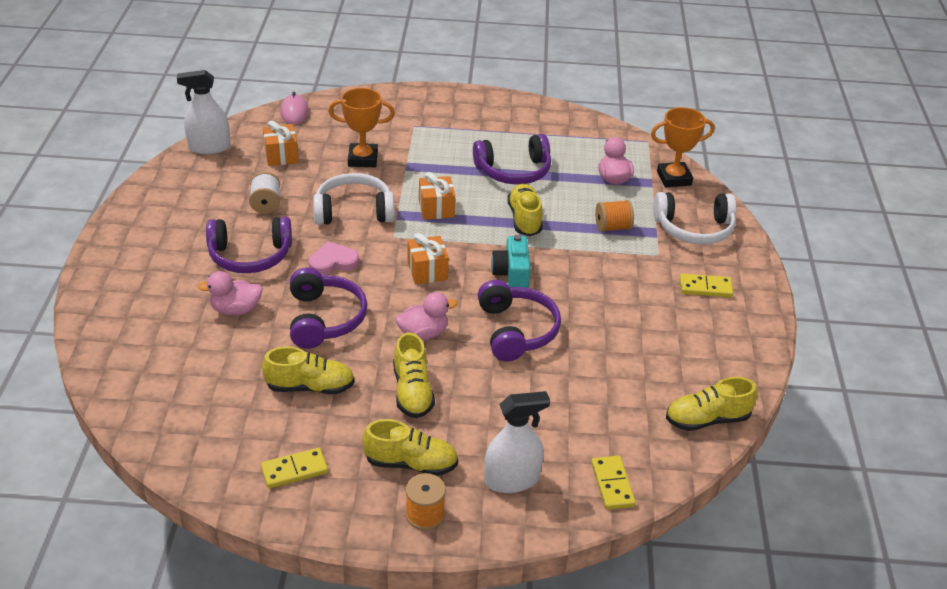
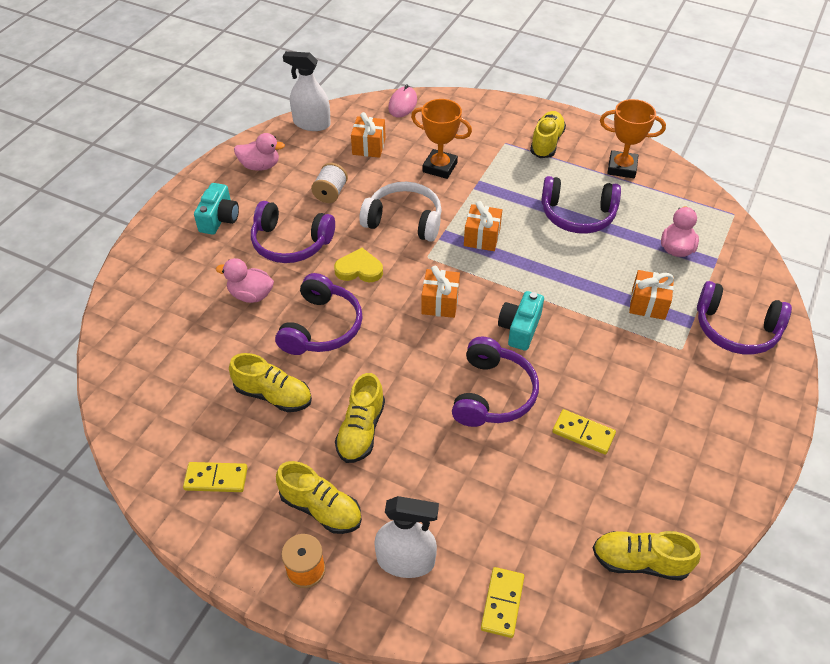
camera: 25 degrees right, 10 degrees up
pink heart [309,241,359,275] -> yellow heart [334,248,383,282]
pink duck [396,292,457,340] -> pink duck moved to [234,133,285,171]
yellow shoe [507,184,543,236] -> yellow shoe moved to [530,111,566,158]
orange spool [595,200,634,232] -> orange gift [629,270,674,320]
orange trophy [651,107,715,187] -> orange trophy moved to [600,99,666,178]
white headphones [653,192,736,245] -> purple headphones [697,281,792,354]
yellow domino [680,274,733,297] -> yellow domino moved to [552,409,616,455]
none -> turquoise camera [194,183,239,235]

